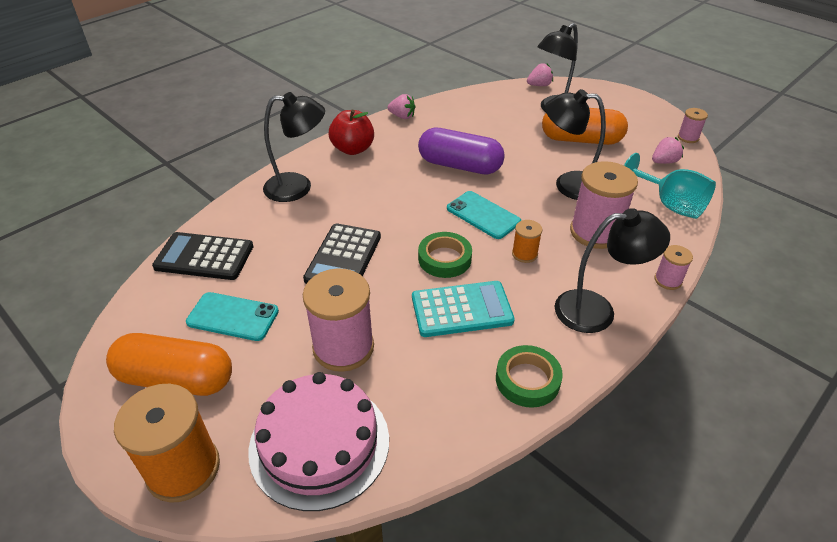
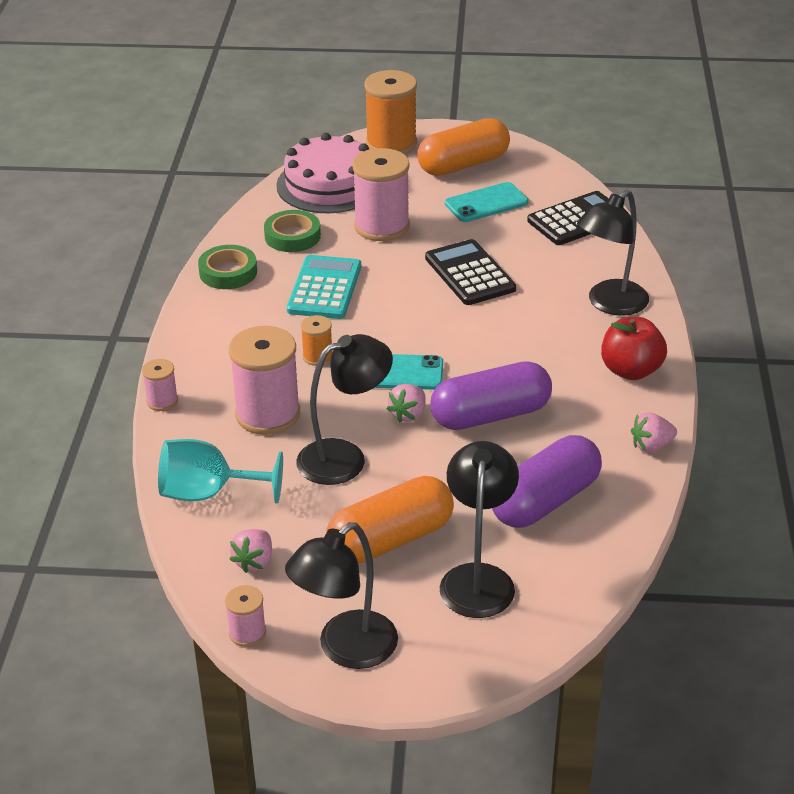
camera: 140 degrees right, 5 degrees down
turquoise calculator [412,281,515,337] -> turquoise calculator turned 150 degrees clockwise [287,255,361,319]
green tape [418,232,472,278] -> green tape moved to [264,210,321,252]
pink strawberry [527,63,553,86] -> pink strawberry moved to [387,384,426,422]
black lamp [555,208,670,333] -> black lamp moved to [285,522,398,669]
none -> purple capsule [492,435,602,528]

